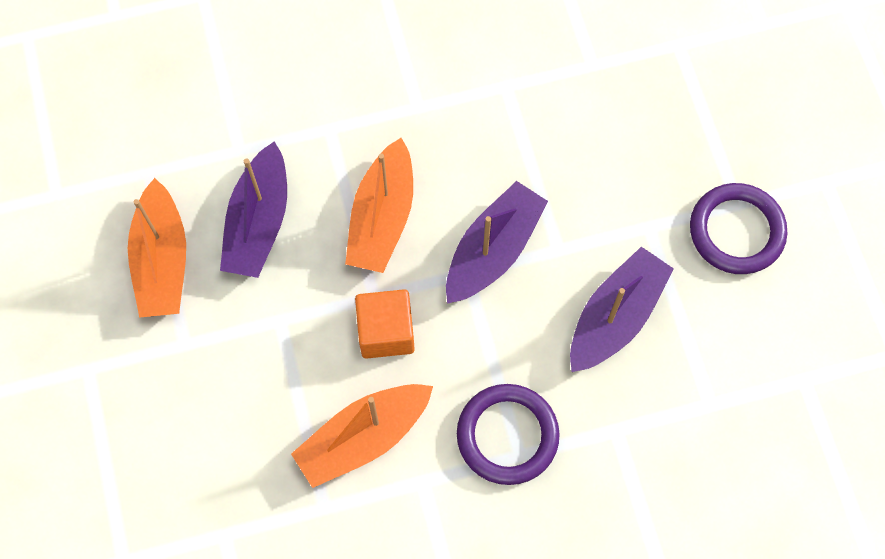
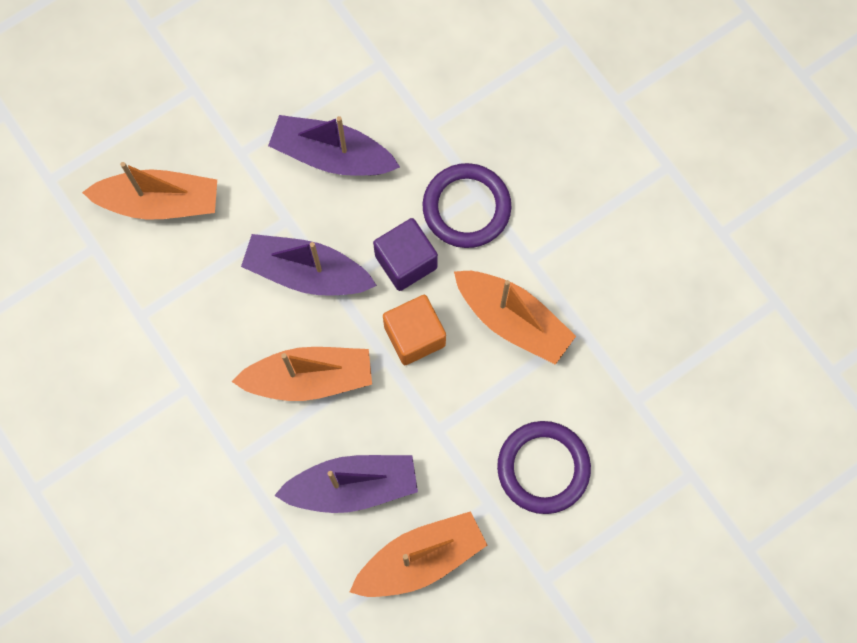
camera: 110 degrees left, 5 degrees up
purple ring [690,183,787,274] -> purple ring moved to [497,421,591,514]
none -> orange boat [82,162,217,220]
none -> purple cube [373,218,438,291]

